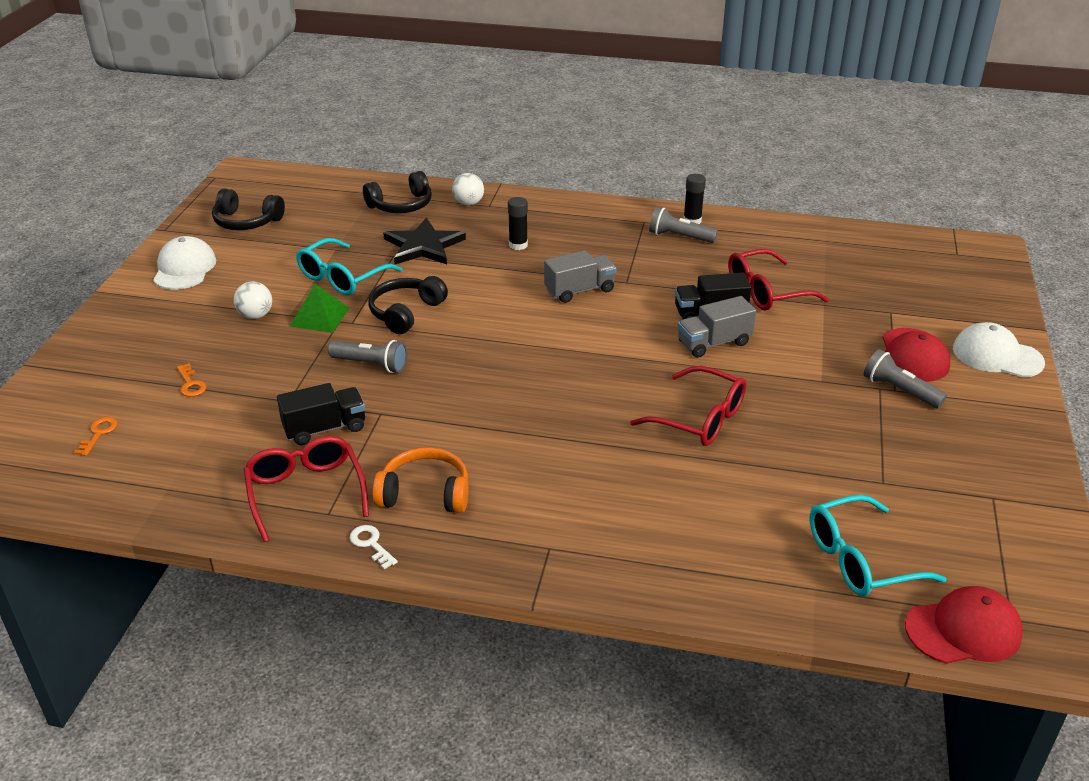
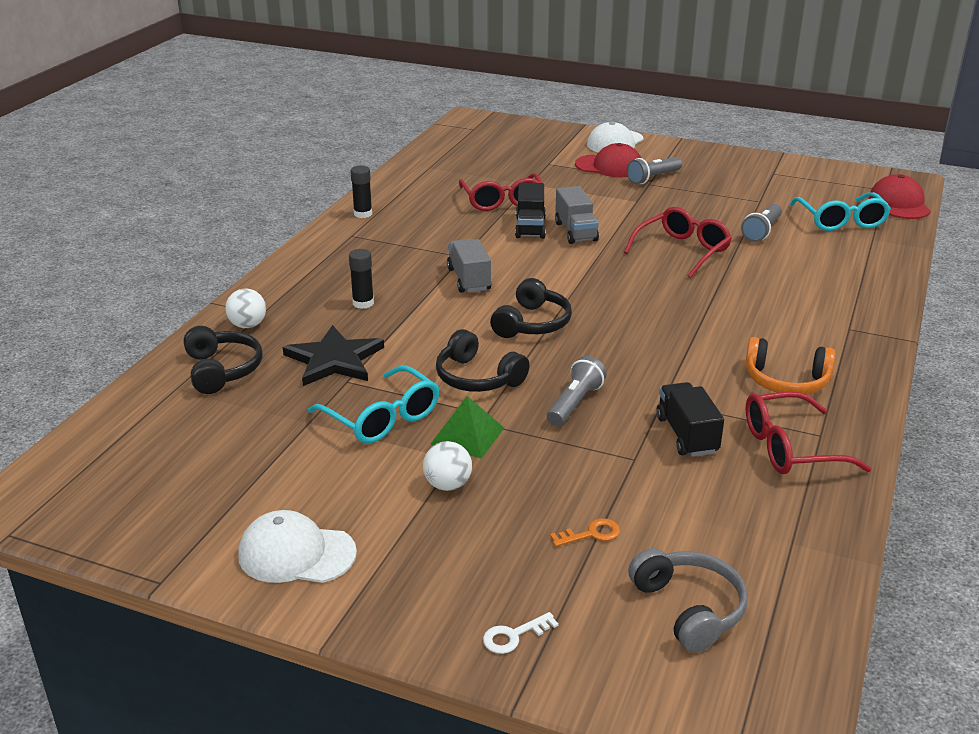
camera: 80 degrees left, 5 degrees down
orange key [74,417,118,456] -> grey headphones [628,548,748,652]
black headphones [212,189,285,230] -> black headphones moved to [490,278,572,338]
white key [350,525,398,569] -> white key moved to [483,612,559,654]
orange headphones [373,447,469,513] -> orange headphones turned 90 degrees counterclockwise [745,337,836,394]
grey flashlight [649,207,718,243] -> grey flashlight moved to [741,204,782,242]

